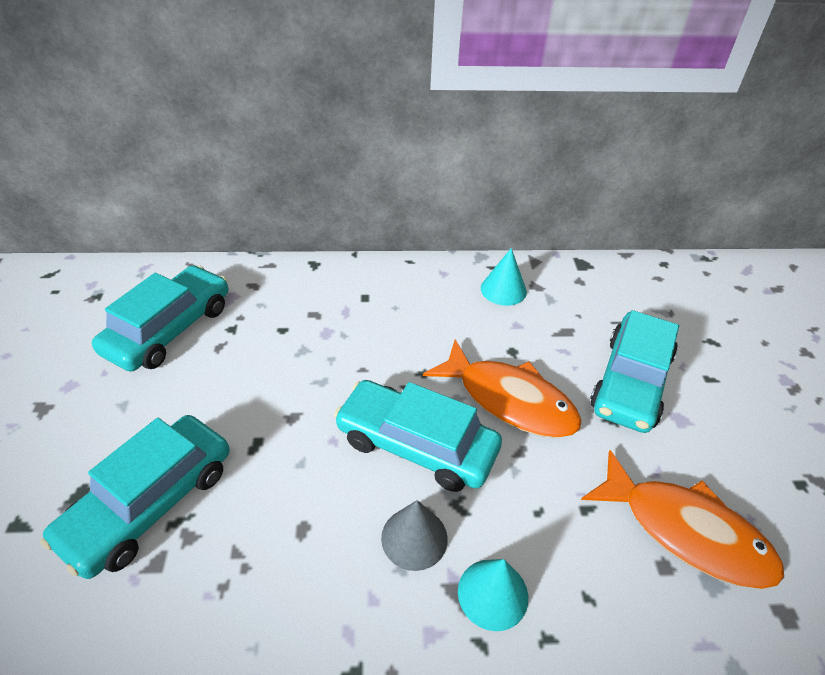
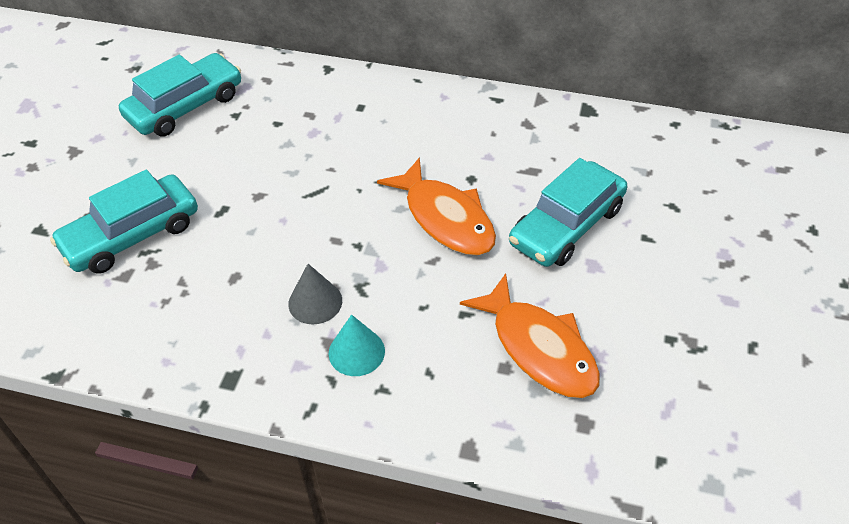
camera: 20 degrees right, 5 degrees up
turquoise car [334,380,502,492] -> none
turquoise cone [481,248,527,306] -> none

